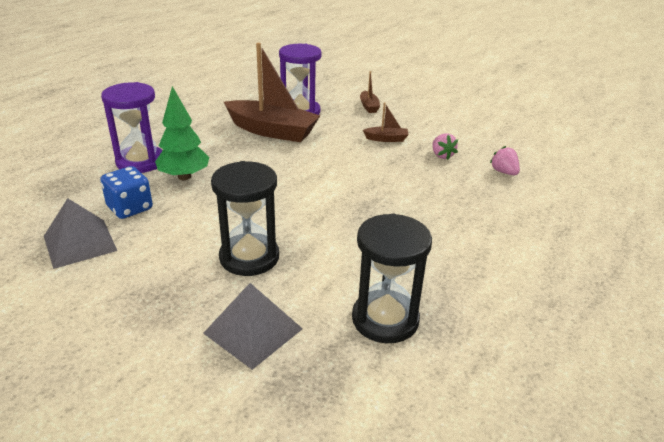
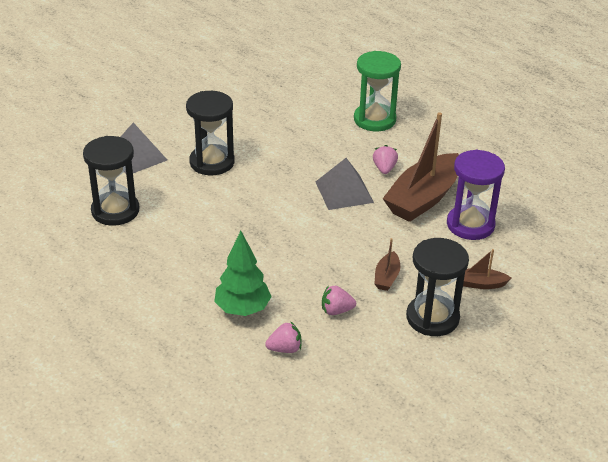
camera: 105 degrees right, 5 degrees up
grey pyramid [44,198,117,269] -> grey pyramid moved to [316,158,374,210]
blue dice [100,166,153,219] -> none
purple hourglass [101,82,162,173] -> green hourglass [354,51,401,131]
green tree [155,86,209,180] -> green tree moved to [214,231,272,316]
none -> pink strawberry [373,145,398,174]
none -> black hourglass [406,238,469,336]

